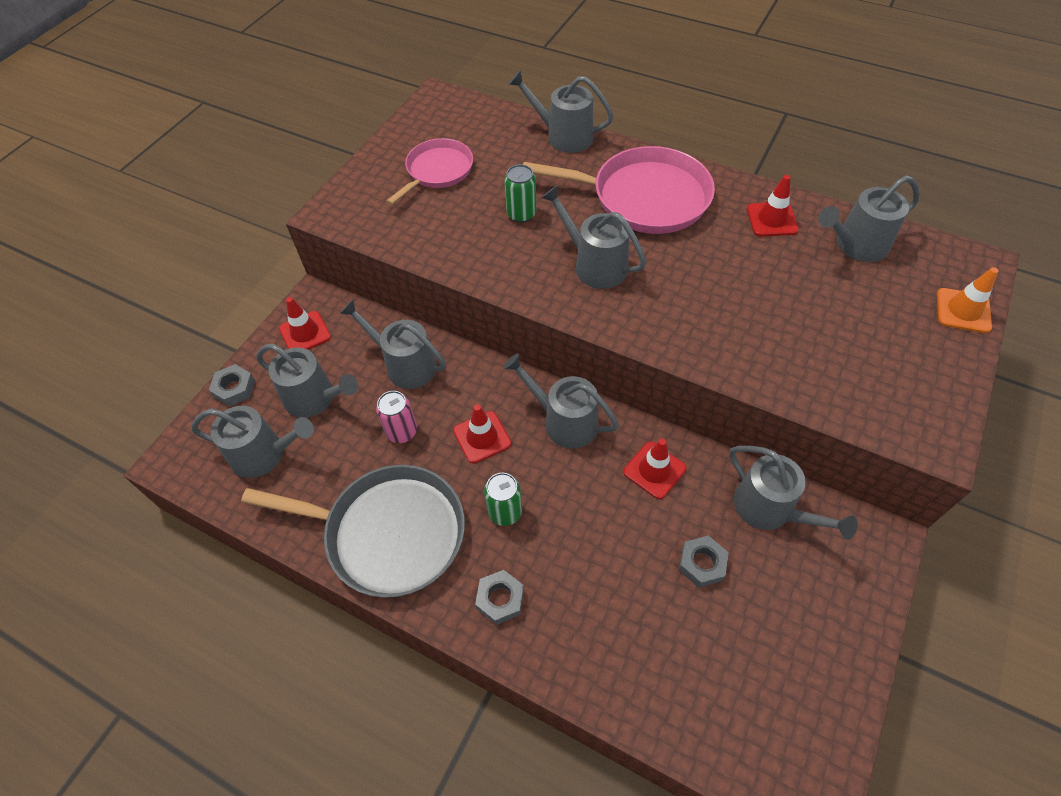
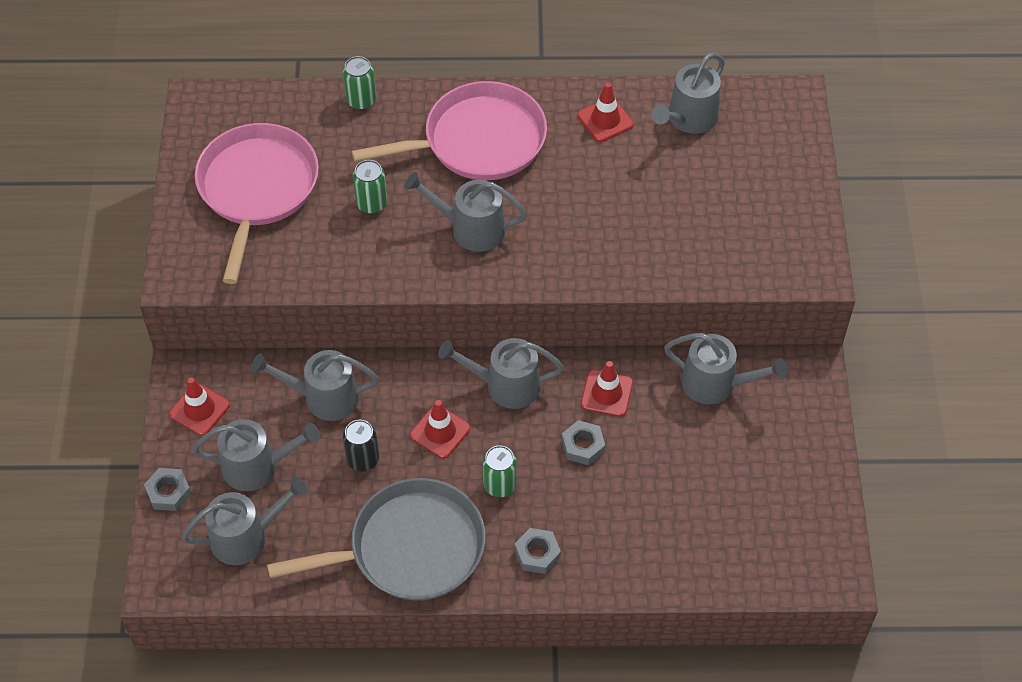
camera: 30 degrees left, 0 degrees up
pink can [376,391,417,443] -> black can [343,420,379,471]
pink pan [386,138,473,205] -> pink pan [195,123,319,284], size x1.65
grey watering can [508,70,614,153] -> green can [343,56,376,110]
grey nut [679,536,729,588] -> grey nut moved to [562,420,605,465]
orange traffic cone [937,267,999,333] -> none

